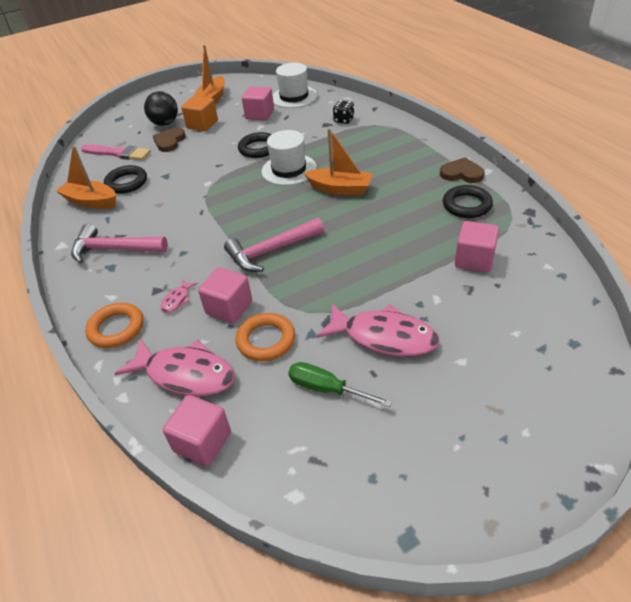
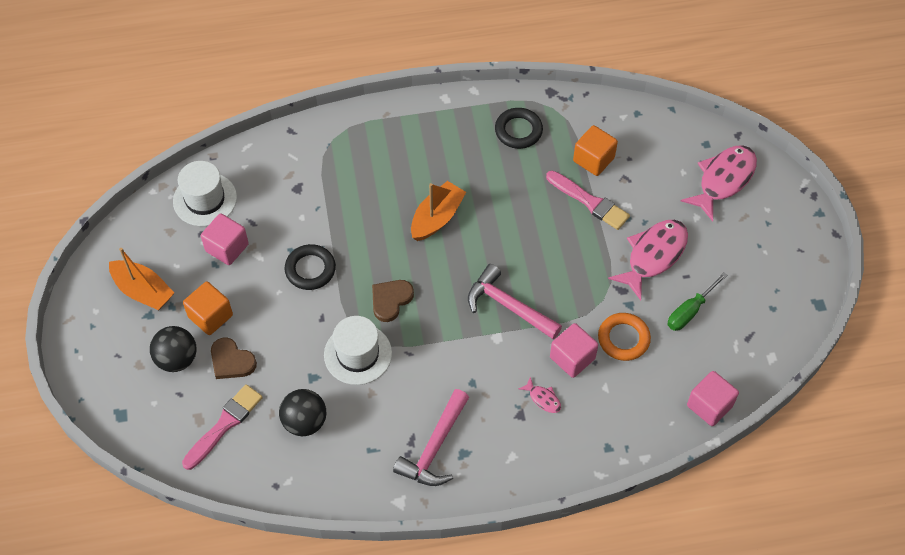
camera: 75 degrees left, 15 degrees up
orange boat [56,146,116,209] -> none
orange ring [85,303,143,348] -> none
black ring [104,165,147,194] -> black ball [279,389,326,436]
pink fish [114,338,235,396] -> pink fish moved to [681,145,757,222]
pink hammer [224,218,324,272] -> pink hammer turned 135 degrees clockwise [468,264,562,339]
white hat [262,130,317,186] -> white hat moved to [324,316,392,385]
black dice [333,100,354,124] -> none
brown heart [440,157,485,183] -> brown heart moved to [372,280,414,322]
pink cube [455,221,499,273] -> orange cube [573,125,618,176]
none -> pink brush [546,171,630,230]

